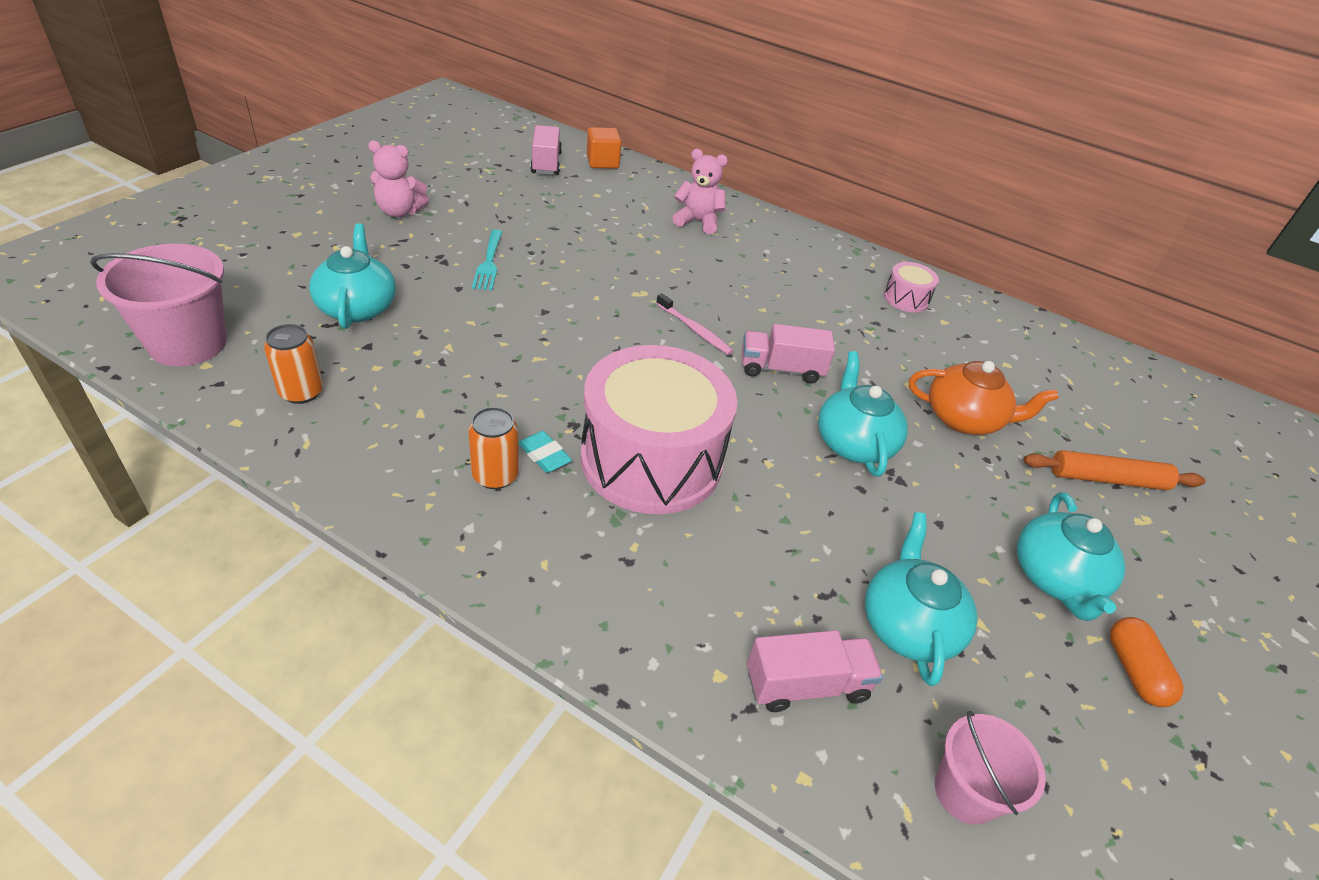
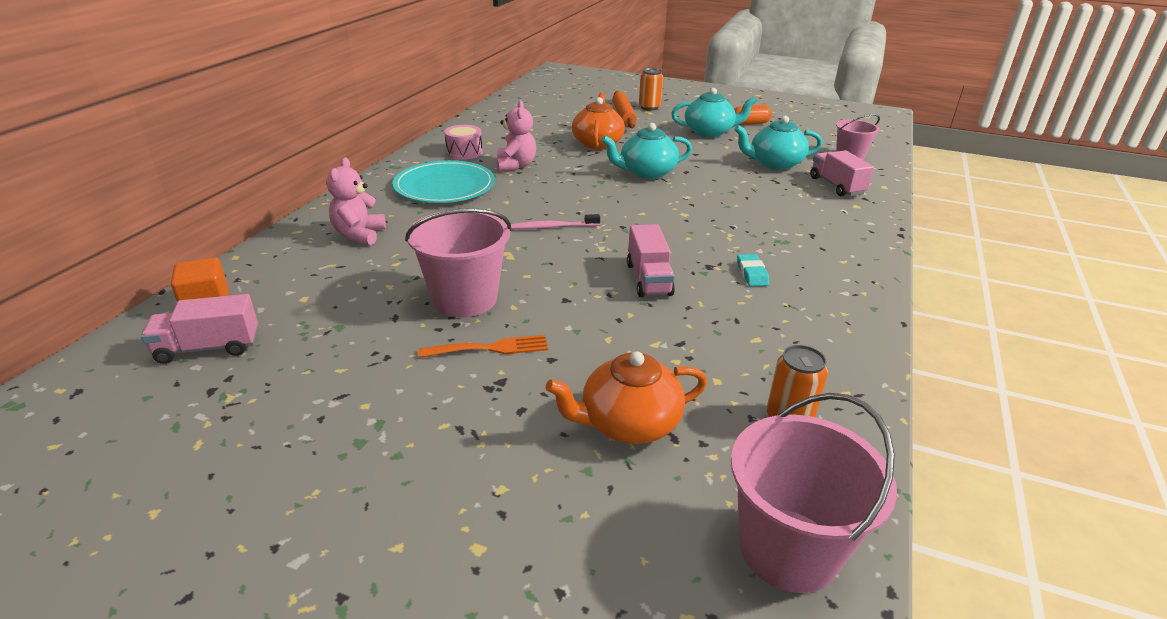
camera: 95 degrees left, 10 degrees down
turquoise teapot [309,223,396,329] -> orange teapot [546,351,707,444]
pink teddy bear [368,140,429,217] -> pink teddy bear moved to [496,101,536,171]
orange can [468,407,519,489] -> orange can moved to [639,68,663,110]
turquoise fork [472,229,503,290] -> orange fork [418,335,548,358]
turquoise eraser [518,431,572,473] -> turquoise eraser turned 45 degrees counterclockwise [737,254,769,286]
pink drum [581,345,737,514] -> none
pink toothbrush [656,293,733,355] -> pink toothbrush turned 135 degrees counterclockwise [511,214,600,229]
pink truck [742,324,835,383] -> pink truck moved to [627,224,675,297]
none -> turquoise plate [393,160,495,203]
none -> pink bucket [405,208,511,318]

